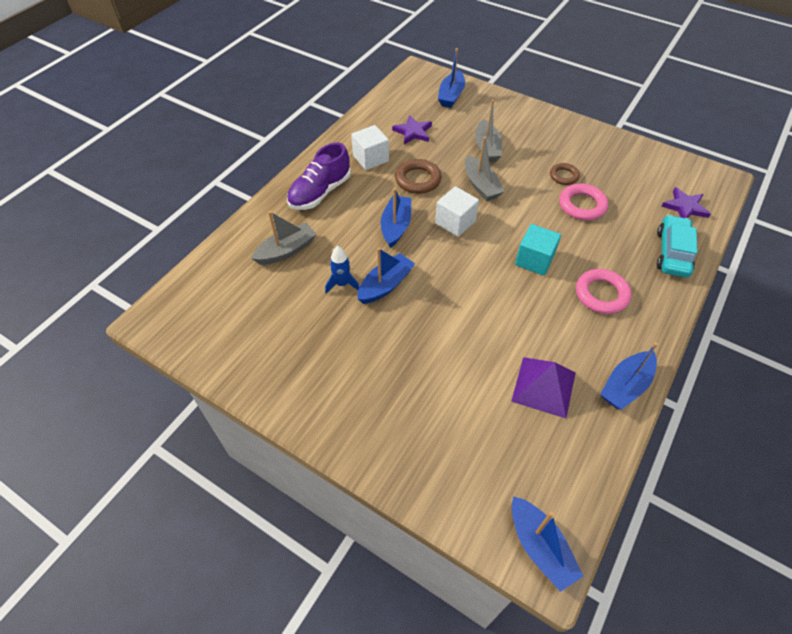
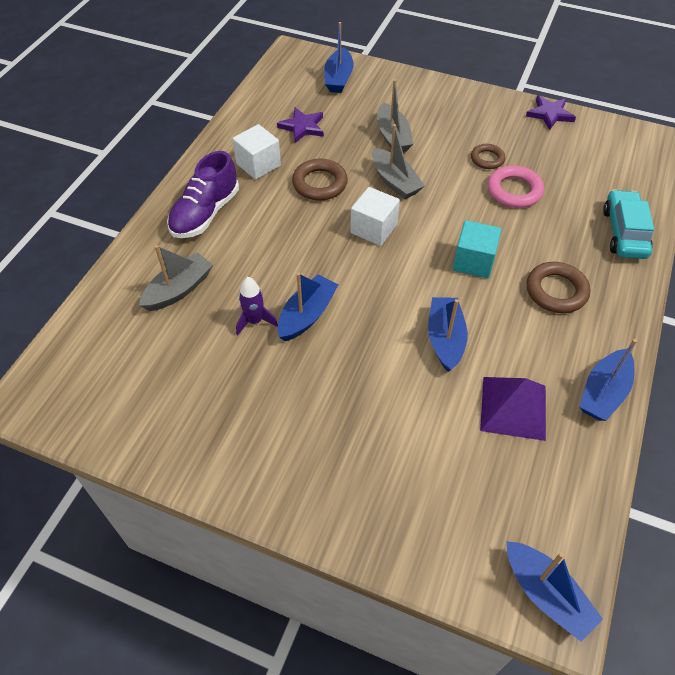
camera: 10 degrees left, 0 degrees up
blue rocket [325,246,360,294] -> purple rocket [236,277,278,336]
blue boat [381,188,411,248] -> blue boat moved to [428,297,468,372]
pink ring [576,269,631,314] -> brown ring [527,262,590,313]
purple star [661,187,711,218] -> purple star moved to [526,95,576,130]

